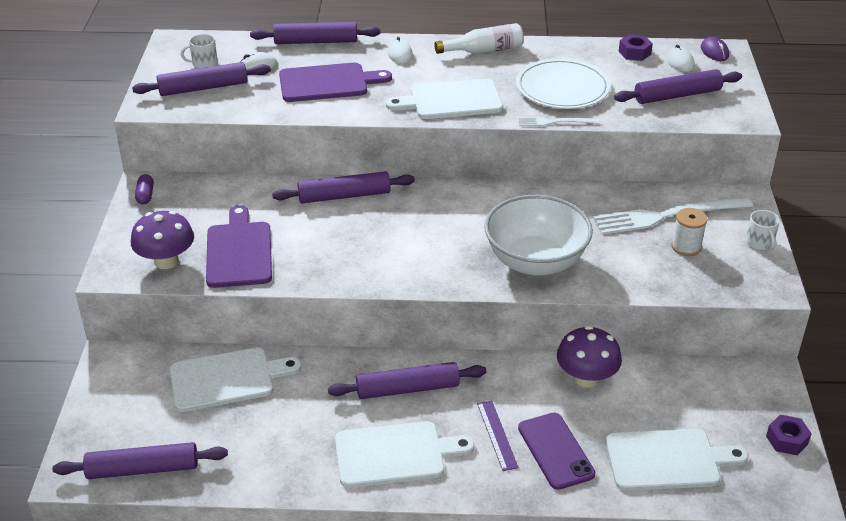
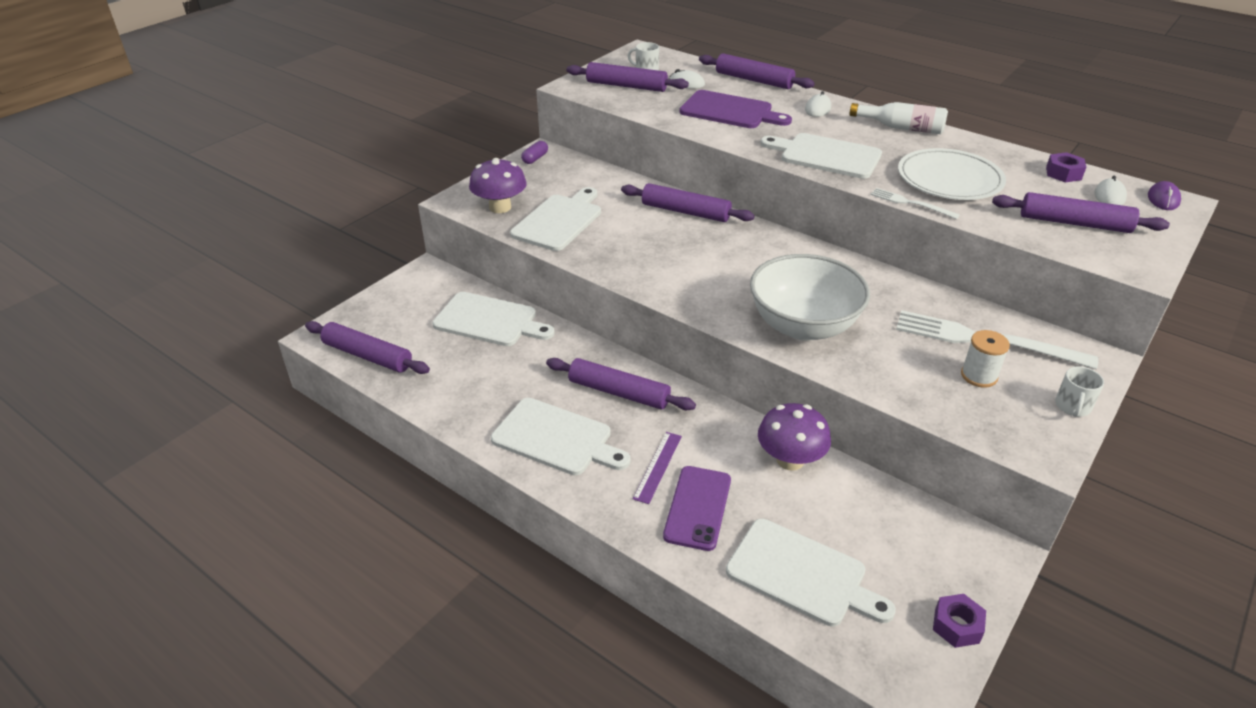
camera: 35 degrees right, 0 degrees up
purple cutting board [206,205,272,288] -> white cutting board [510,187,601,251]

